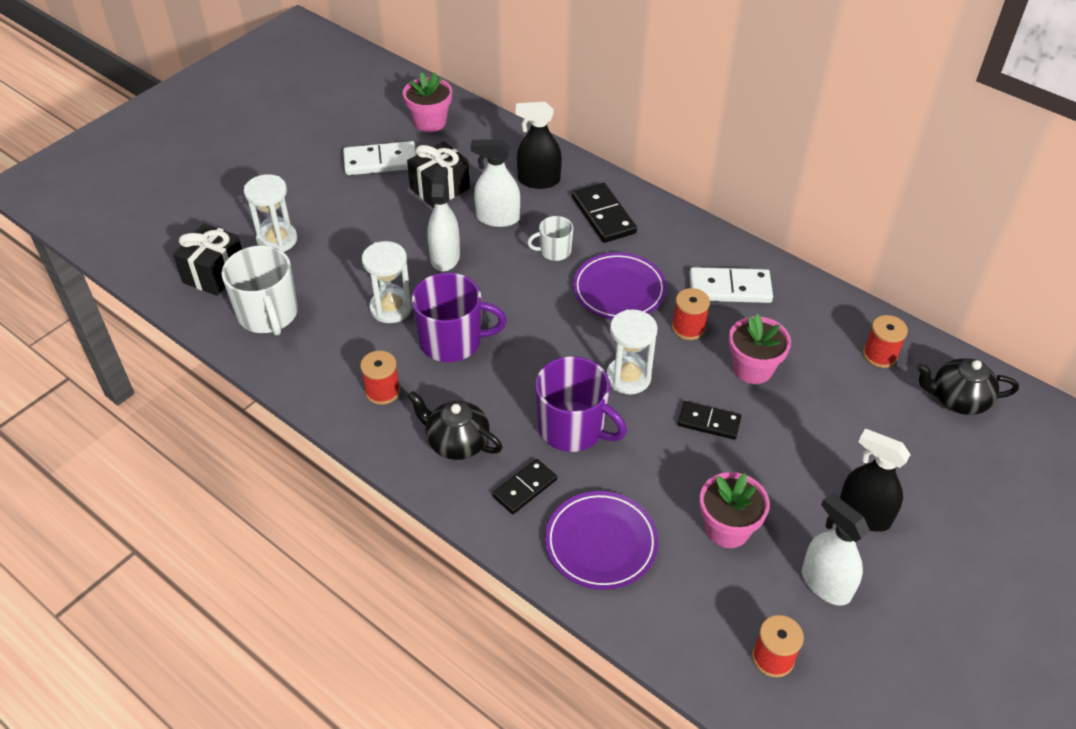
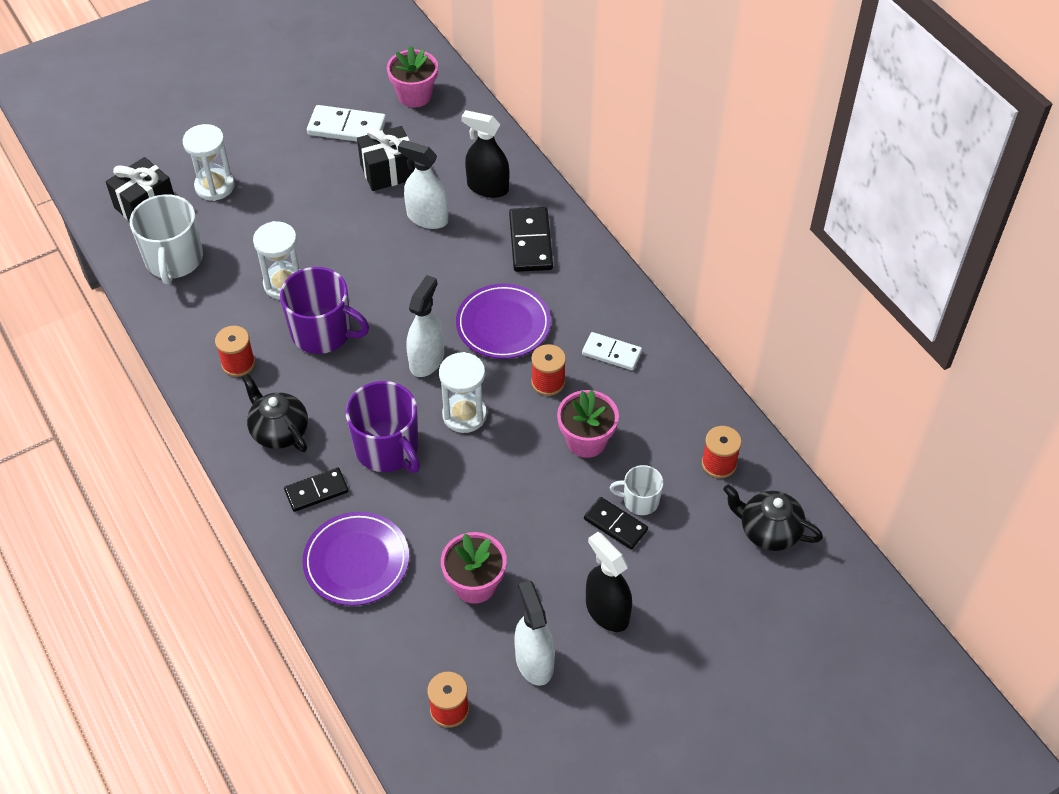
camera: 20 degrees right, 5 degrees up
white spray bottle [428,167,460,271] -> white spray bottle moved to [406,275,444,377]
white mug [527,216,573,261] -> white mug moved to [610,465,663,515]
black domino [678,401,742,440] -> black domino moved to [584,497,648,549]
white domino [690,267,773,303] -> white domino [582,332,642,370], size x0.67

